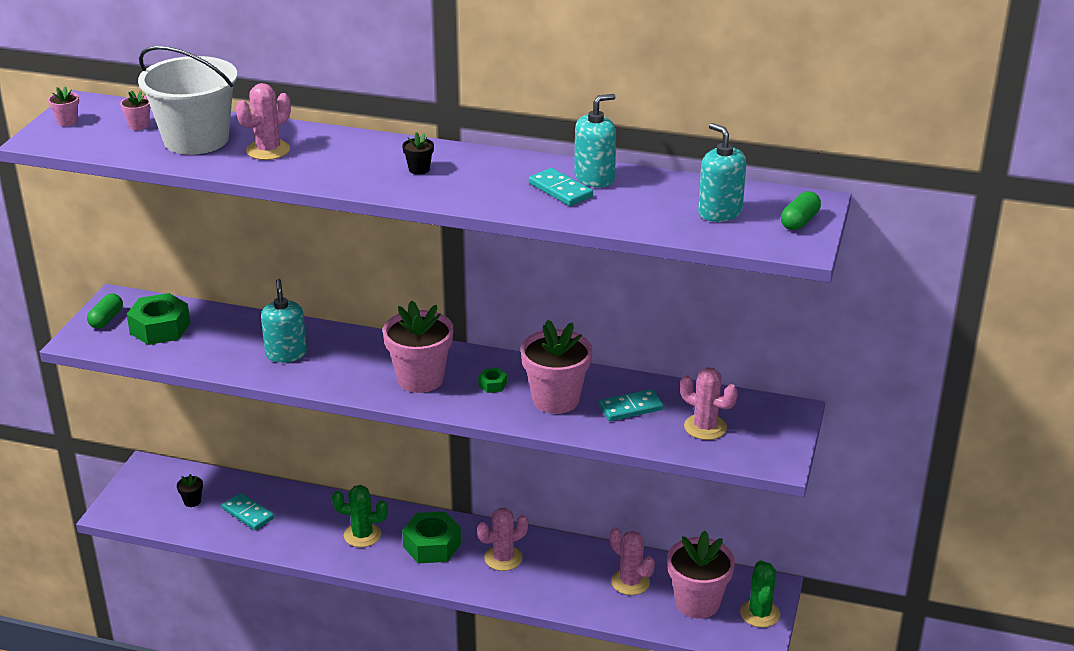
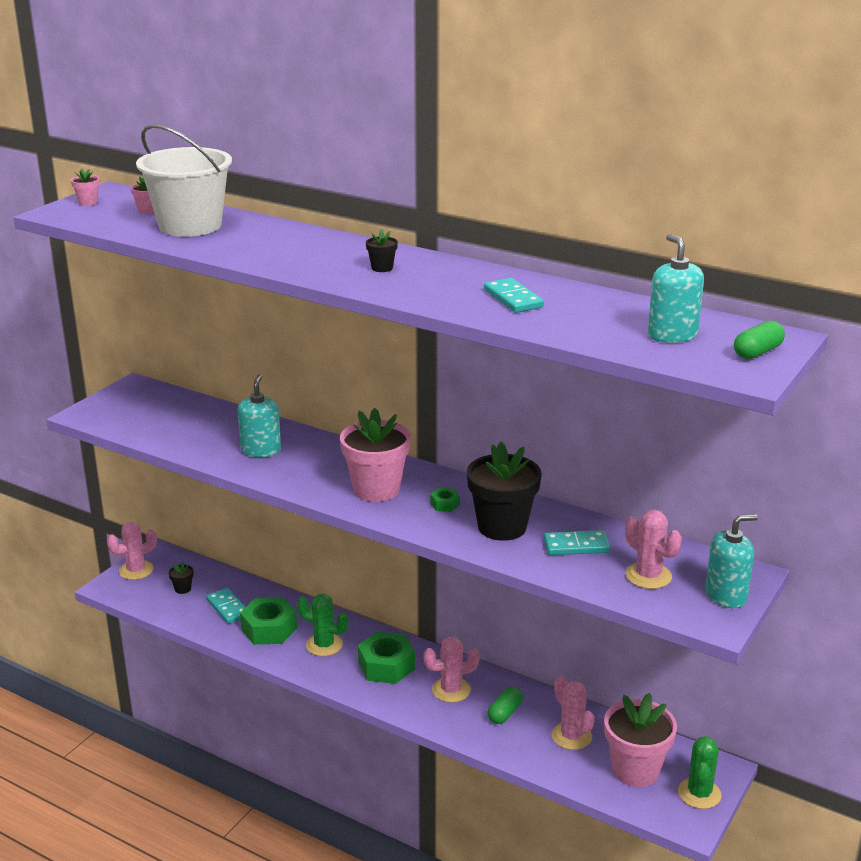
camera: 15 degrees right, 5 degrees down
green capsule [87,294,123,329] -> green capsule moved to [488,686,523,724]
green nut [127,293,191,345] -> green nut moved to [240,597,297,645]
pink cactus [236,83,291,160] -> pink cactus moved to [107,522,157,580]
pink flower pot [521,320,592,414] -> black flower pot [467,442,542,541]
turquoise soap dispenser [574,94,616,188] -> turquoise soap dispenser moved to [705,514,758,608]

